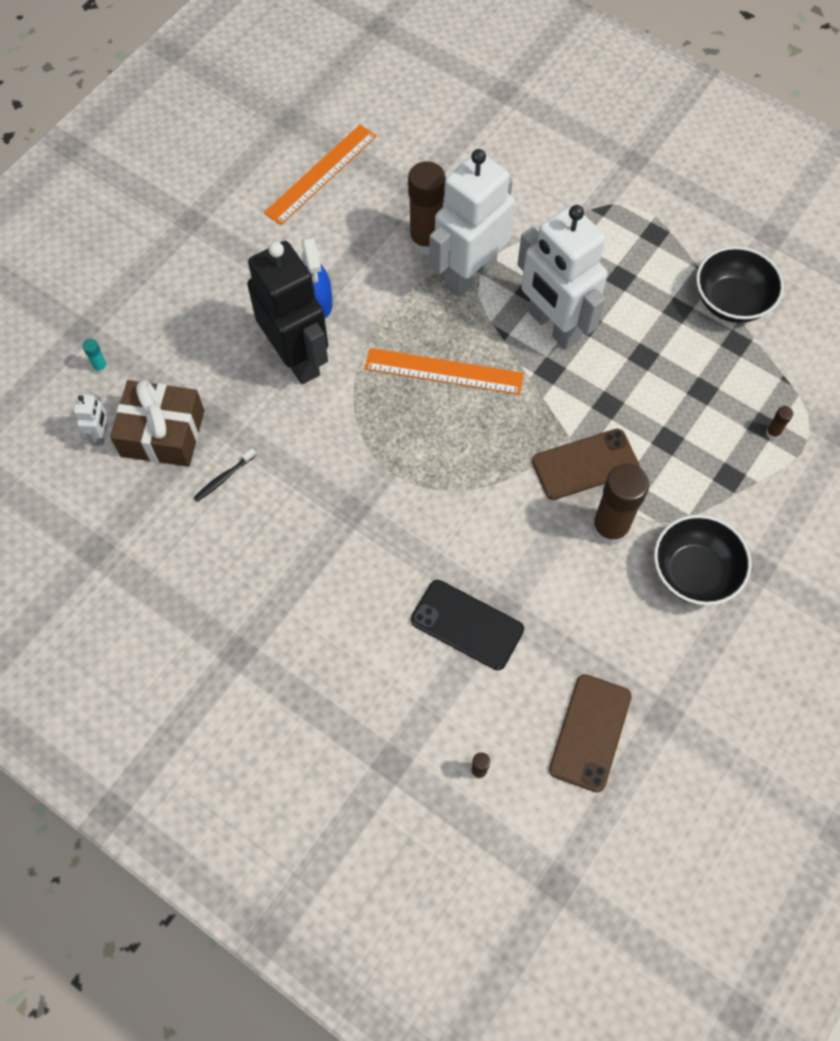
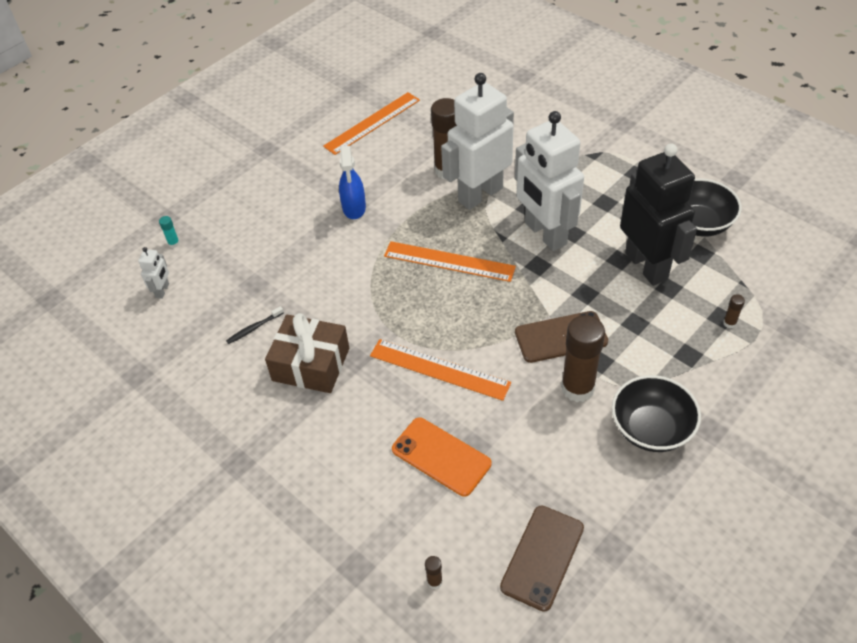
camera: 10 degrees right, 15 degrees down
brown gift [110,380,204,467] -> brown gift moved to [265,313,349,393]
black robot [247,241,328,384] -> black robot moved to [620,143,697,286]
black phone [411,580,524,670] -> orange phone [392,417,491,497]
none -> orange ruler [370,339,511,401]

